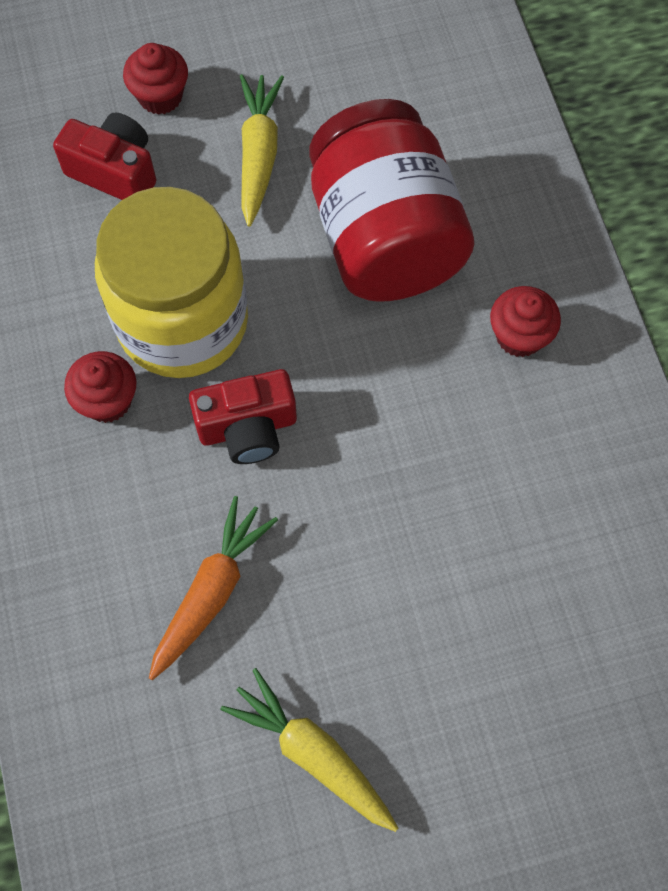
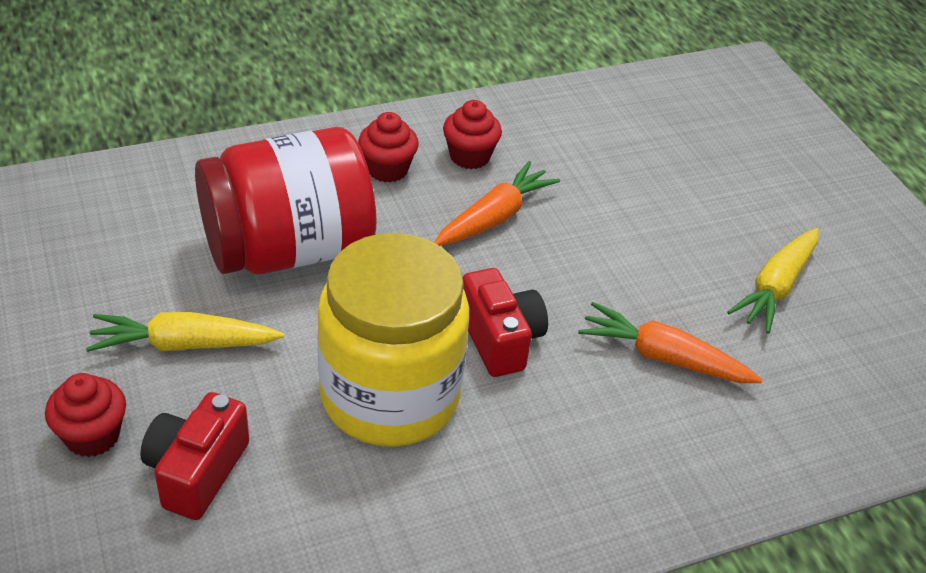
camera: 100 degrees left, 25 degrees down
red cupcake [64,351,136,423] -> red cupcake moved to [443,100,502,169]
none -> orange carrot [434,161,560,246]

